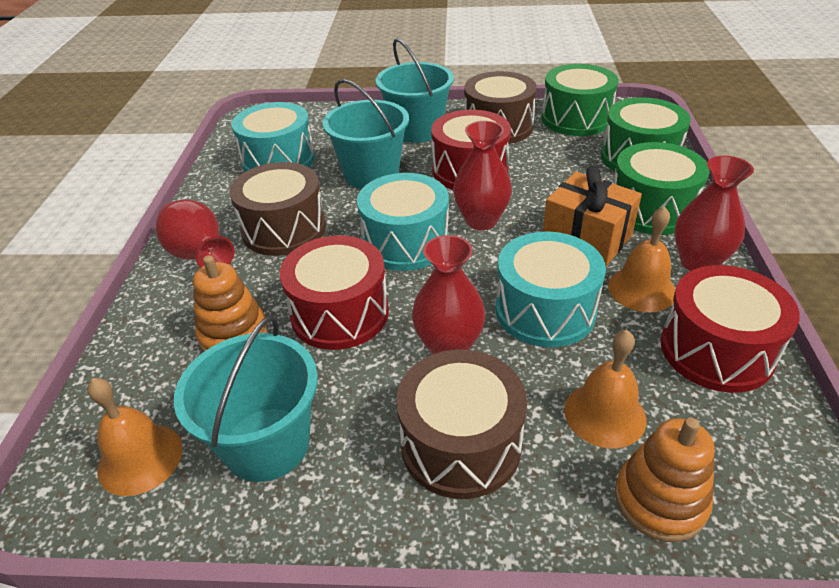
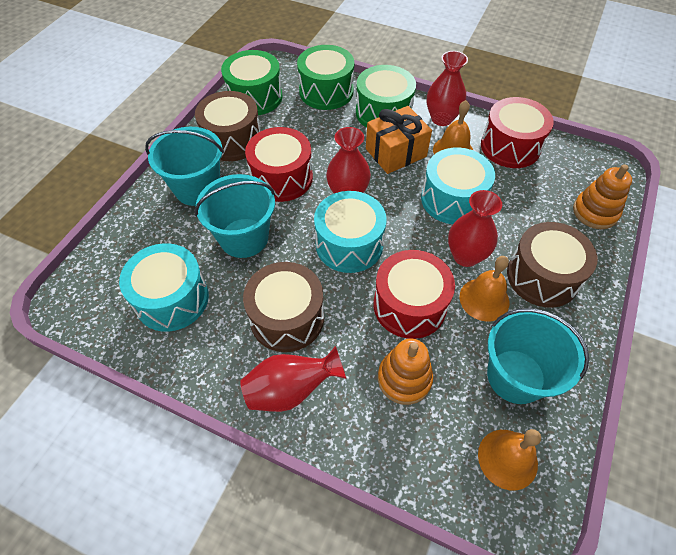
camera: 70 degrees left, 15 degrees up
orange bell [564,330,647,448] -> orange bell moved to [459,256,509,322]

